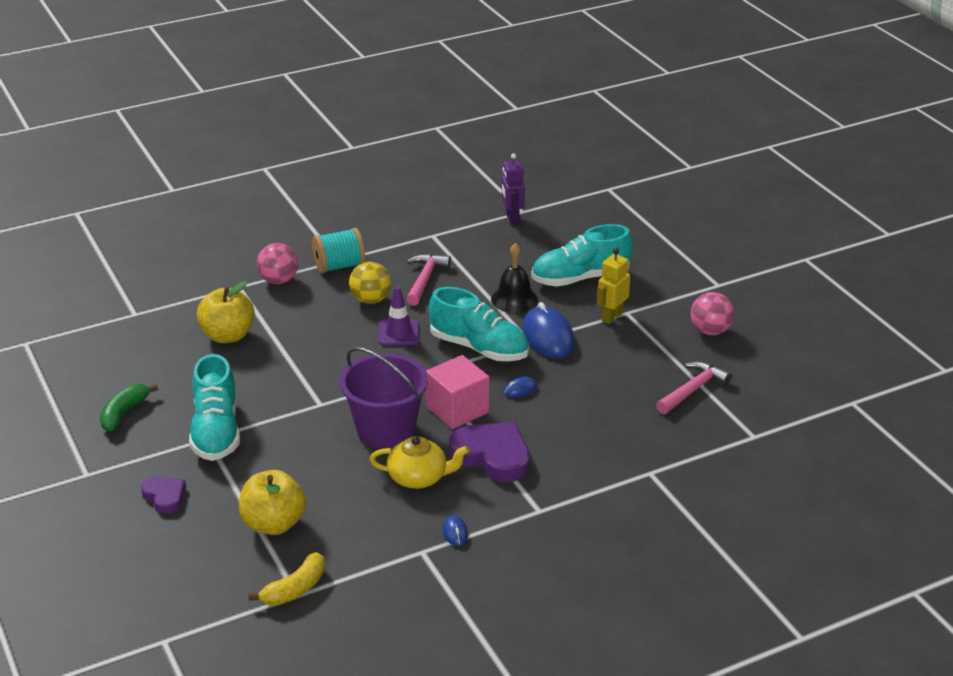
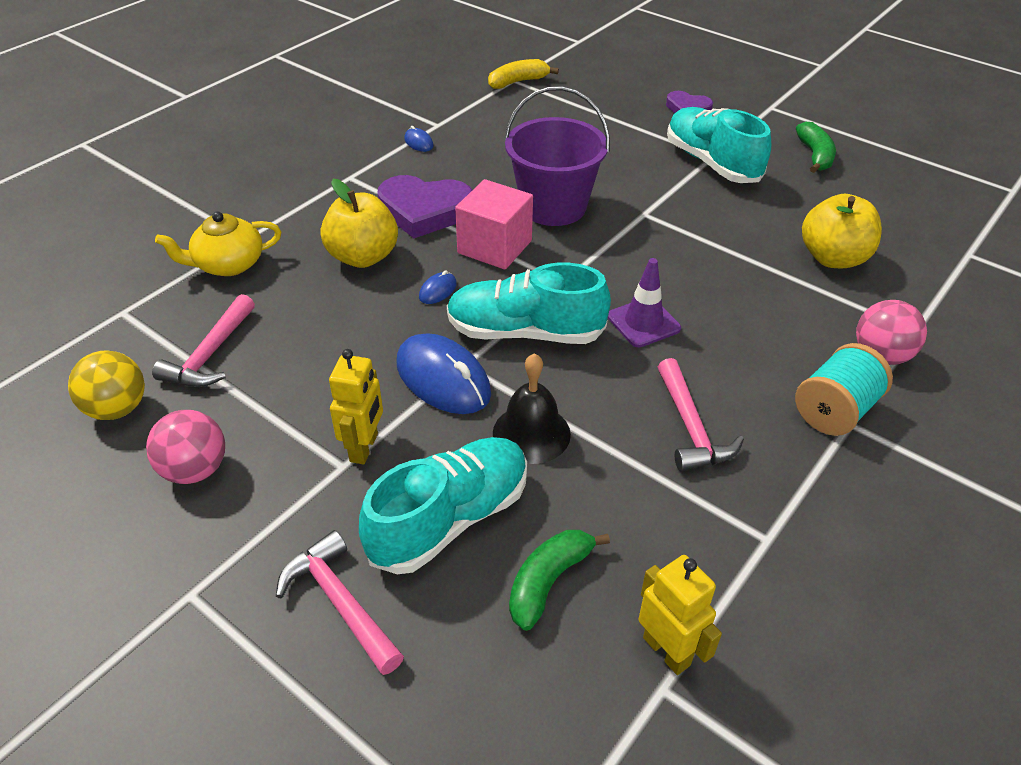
camera: 155 degrees right, 10 degrees up
yellow apple [239,470,306,535] -> yellow apple moved to [320,179,398,268]
yellow banana [248,552,325,605] -> yellow banana turned 45 degrees clockwise [488,59,559,89]
yellow ball [349,262,391,304] -> yellow ball moved to [68,350,145,420]
yellow teapot [370,436,469,489] -> yellow teapot moved to [155,211,281,276]
purple robot [501,154,525,225] -> yellow robot [638,555,722,675]
none -> pink hammer [276,530,404,675]
none -> green banana [509,530,610,631]

